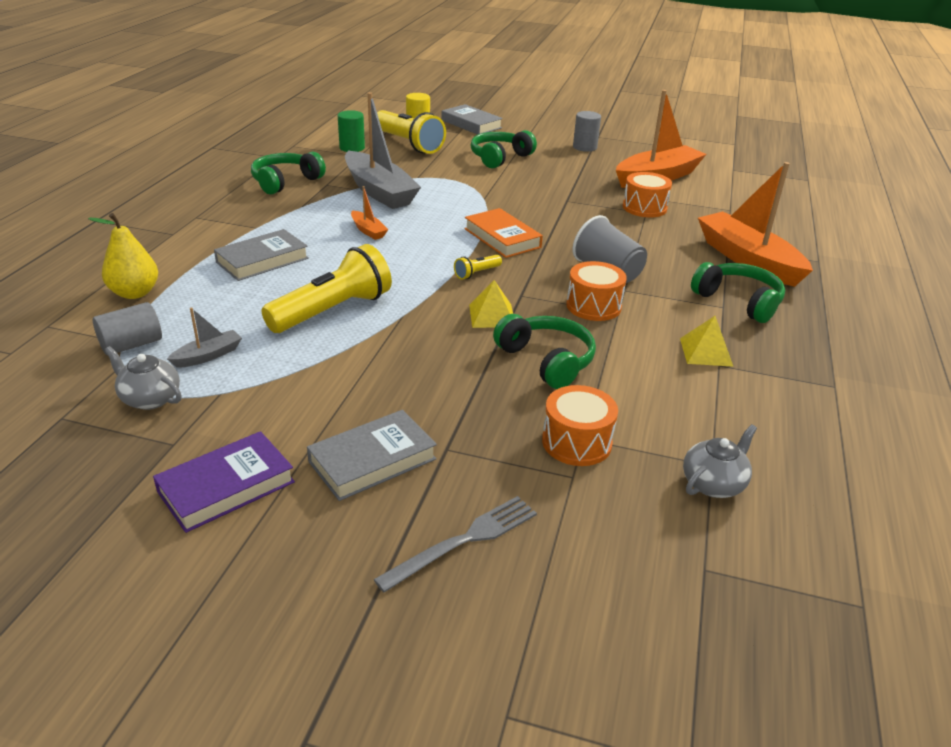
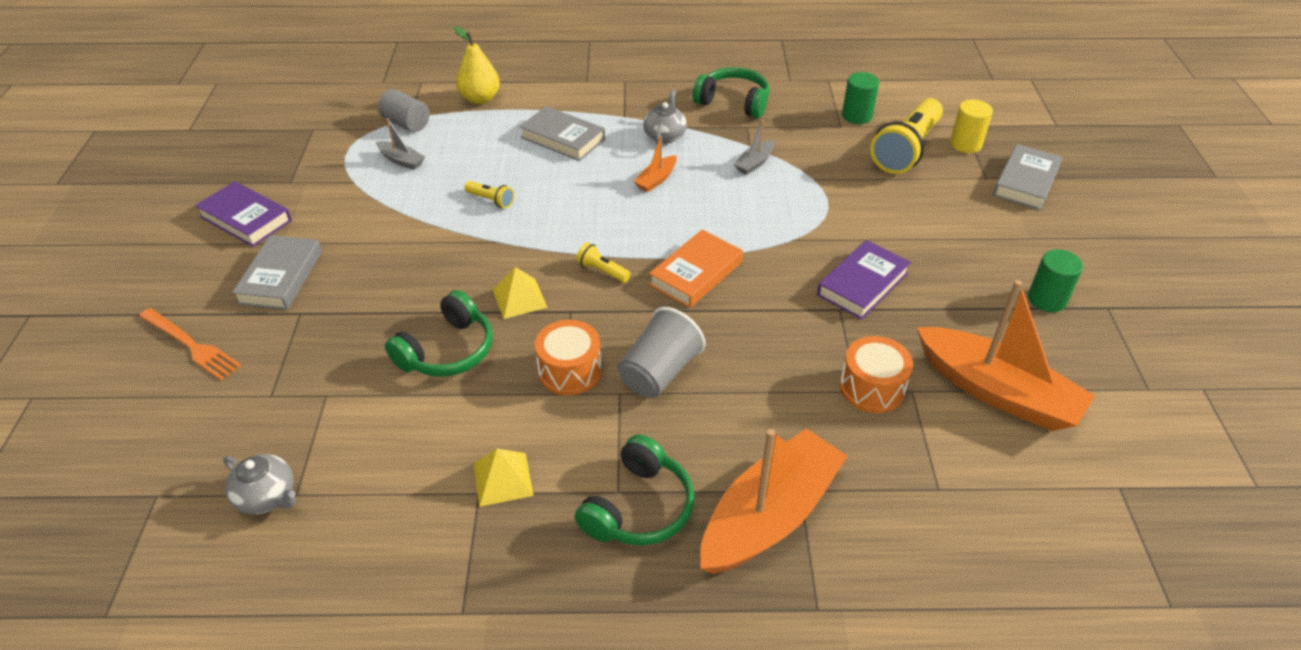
camera: 75 degrees right, 10 degrees up
grey teapot [105,346,182,410] -> grey teapot moved to [643,90,687,144]
yellow flashlight [261,244,392,333] -> yellow flashlight [464,181,514,208], size x0.43
grey book [307,410,437,501] -> grey book turned 60 degrees clockwise [232,235,322,310]
grey boat [345,92,421,209] -> grey boat [734,120,775,175], size x0.44
grey fork [374,496,537,593] -> orange fork [139,308,241,380]
green headphones [471,130,537,169] -> none
orange drum [542,385,618,466] -> none
grey cylinder [573,111,601,152] -> green cylinder [1028,249,1083,312]
none -> purple book [817,240,911,320]

